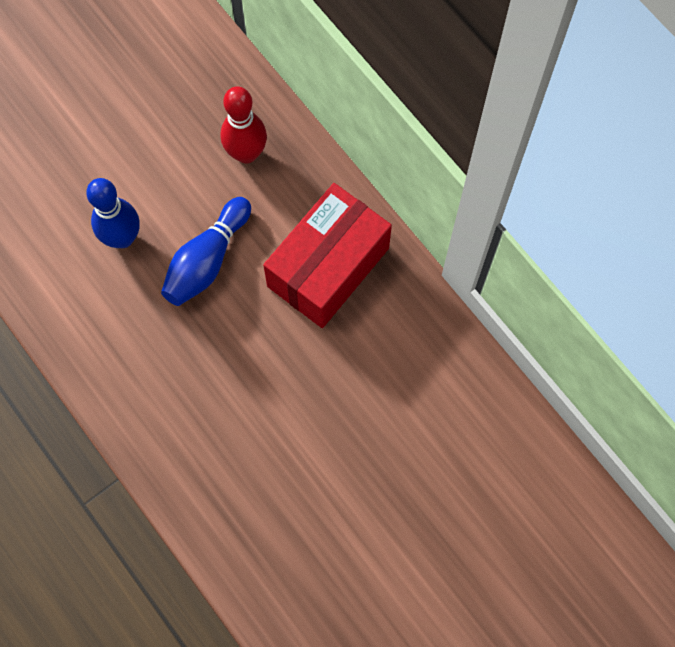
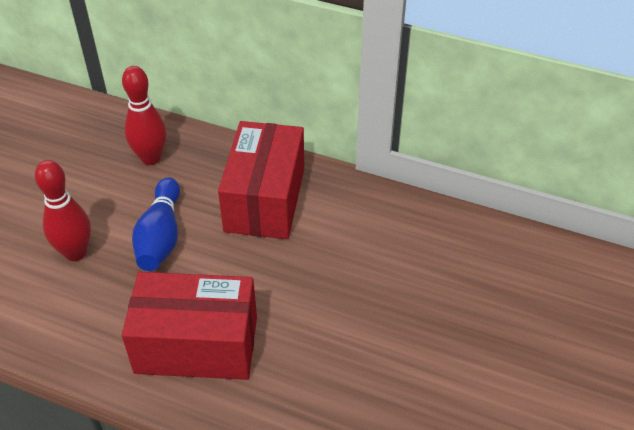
camera: 30 degrees left, 25 degrees down
blue bowling pin [86,178,139,248] -> red bowling pin [35,160,91,261]
none -> red box [122,272,257,380]

